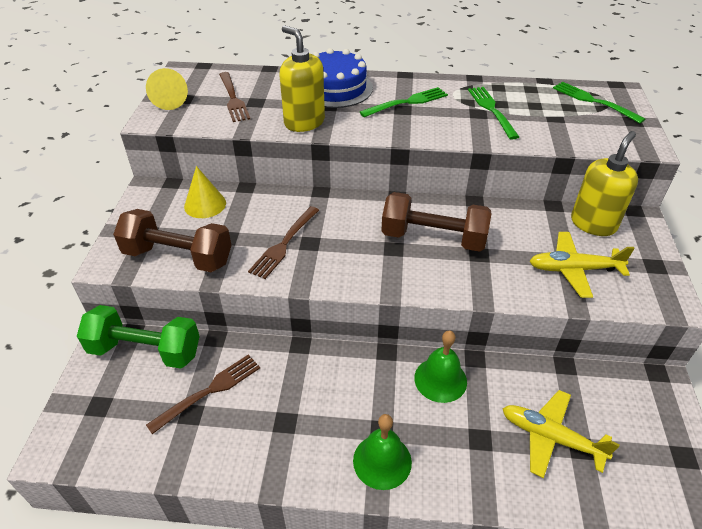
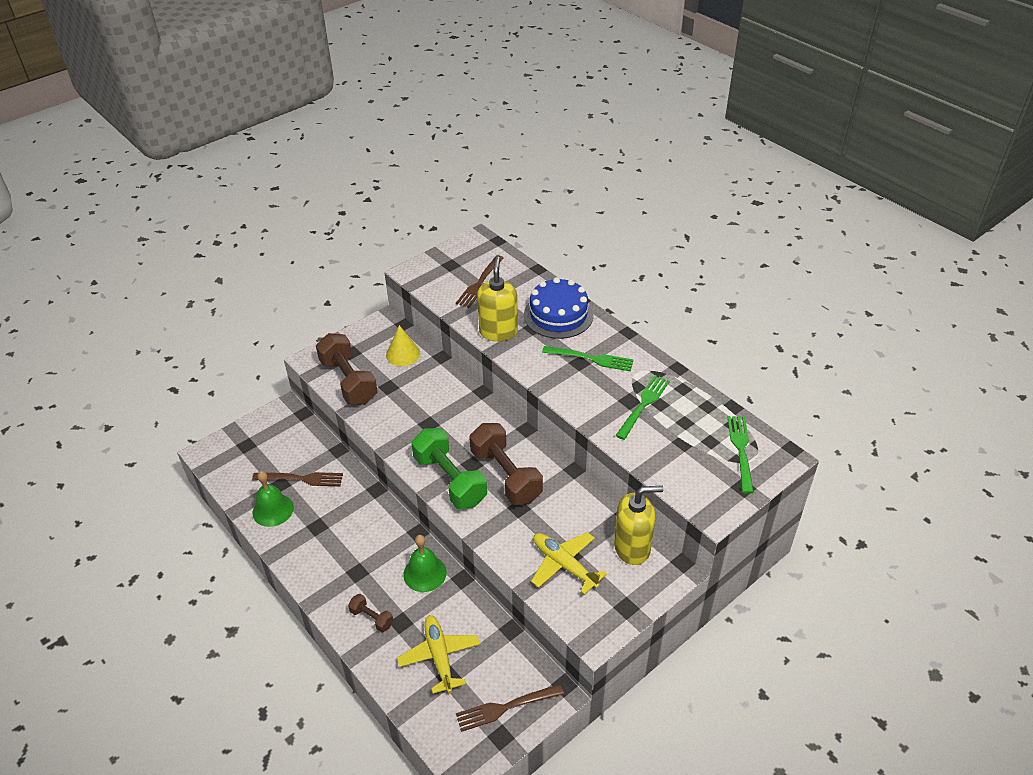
camera: 45 degrees right, 0 degrees up
green dumbbell [77,305,200,369] -> green dumbbell moved to [411,428,487,509]
yellow cone [146,68,188,110] -> none
brown fork [248,206,319,279] -> brown fork moved to [456,684,564,732]
green bell [353,414,412,490] -> green bell moved to [253,471,294,527]
none -> brown dumbbell [348,594,394,632]

